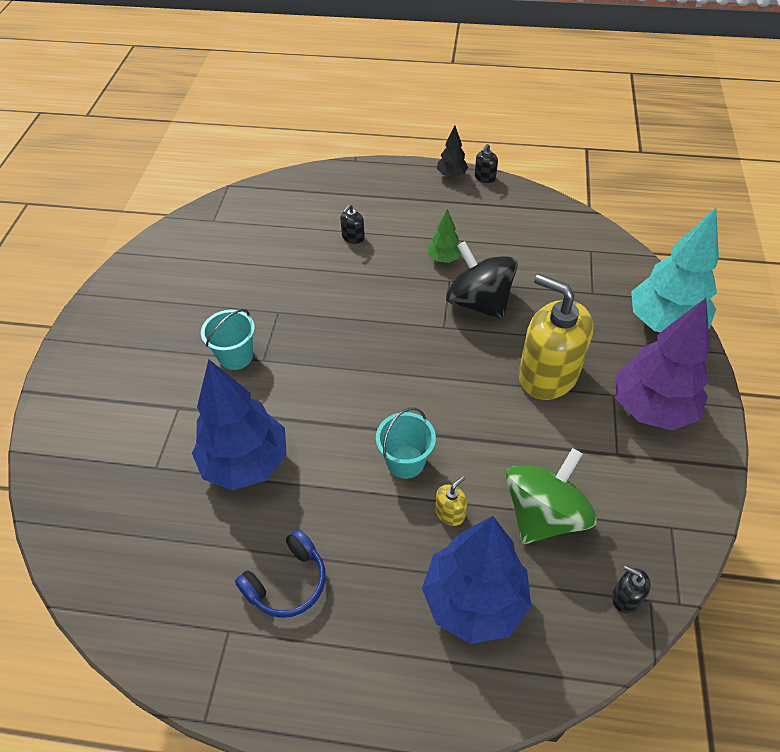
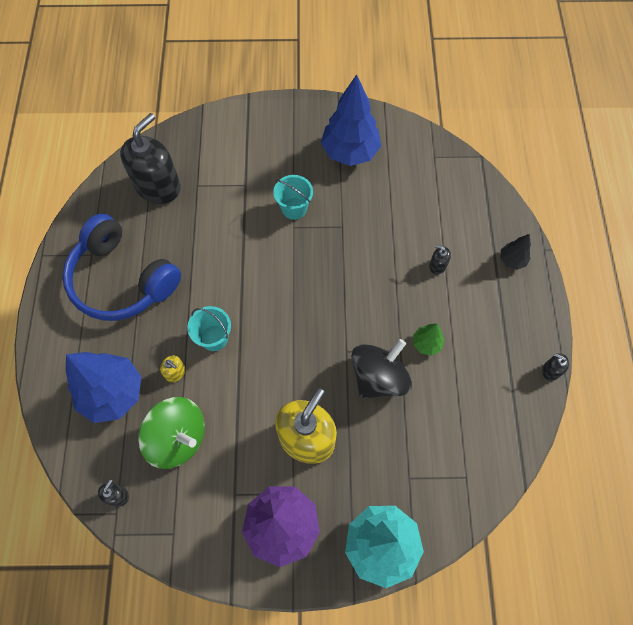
camera: 80 degrees right, 15 degrees up
blue tree [192,359,287,490] -> blue tree moved to [321,74,381,166]
blue headphones [235,529,326,618] -> blue headphones [62,214,181,321], size x2.04
black tree [437,126,468,178] -> black tree moved to [500,234,531,270]
none -> black soap dispenser [120,113,181,204]

